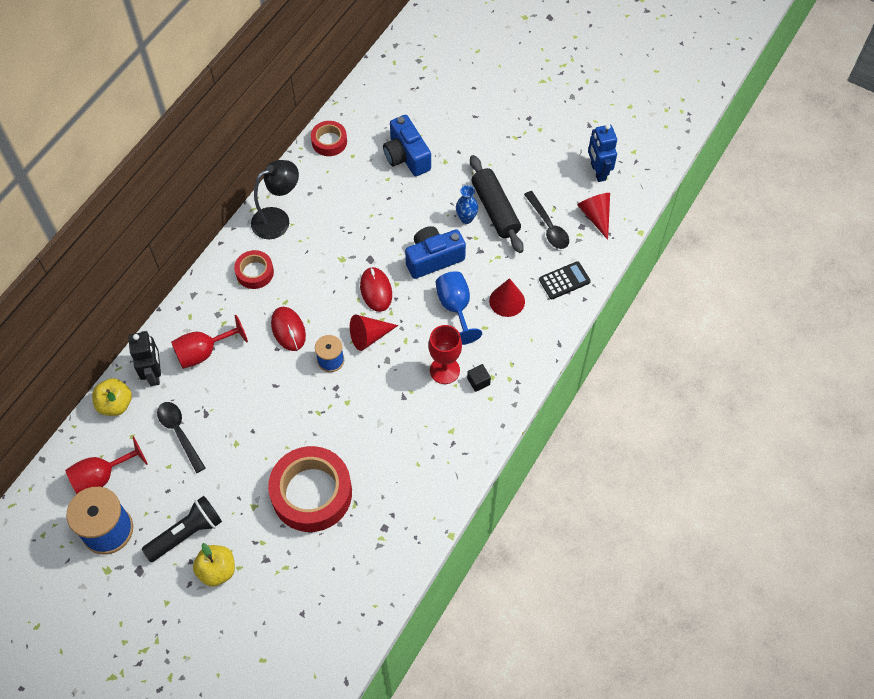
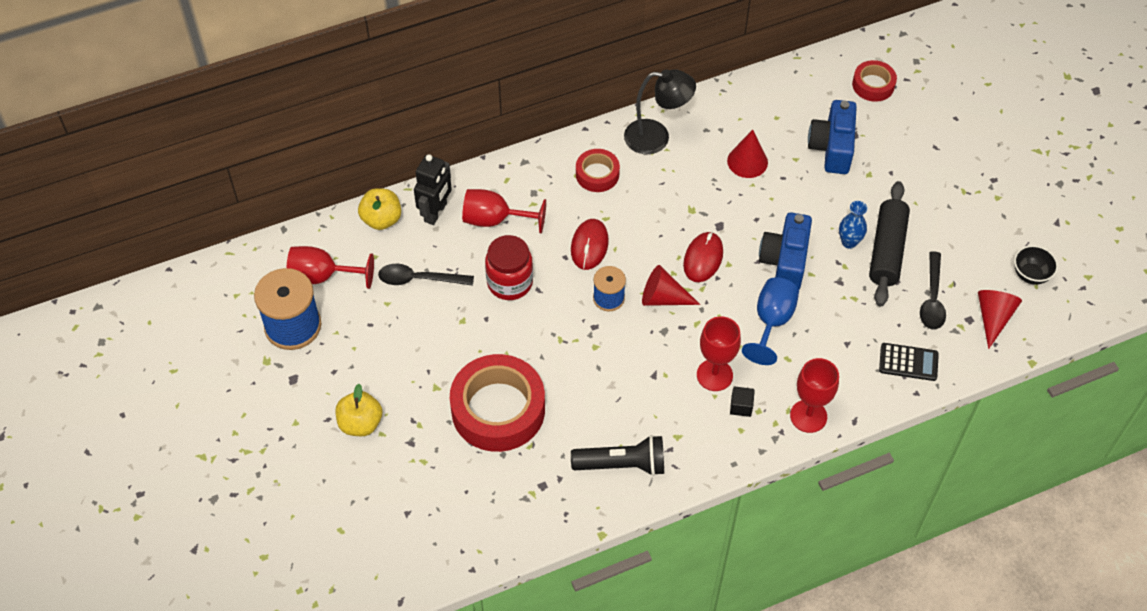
camera: 35 degrees right, 5 degrees down
black flashlight [142,496,222,562] -> black flashlight moved to [571,435,664,476]
black spoon [157,402,206,473] -> black spoon turned 90 degrees counterclockwise [378,264,474,286]
red tape [311,121,347,156] -> red tape moved to [852,60,897,102]
blue camera [405,226,466,279] -> blue camera turned 90 degrees counterclockwise [759,212,812,289]
red cone [489,278,525,317] -> red cone moved to [727,130,768,178]
blue robot [588,124,617,182] -> black bowl [1014,245,1058,285]
none -> red jar [485,235,533,300]
none -> red goblet [790,358,839,433]

